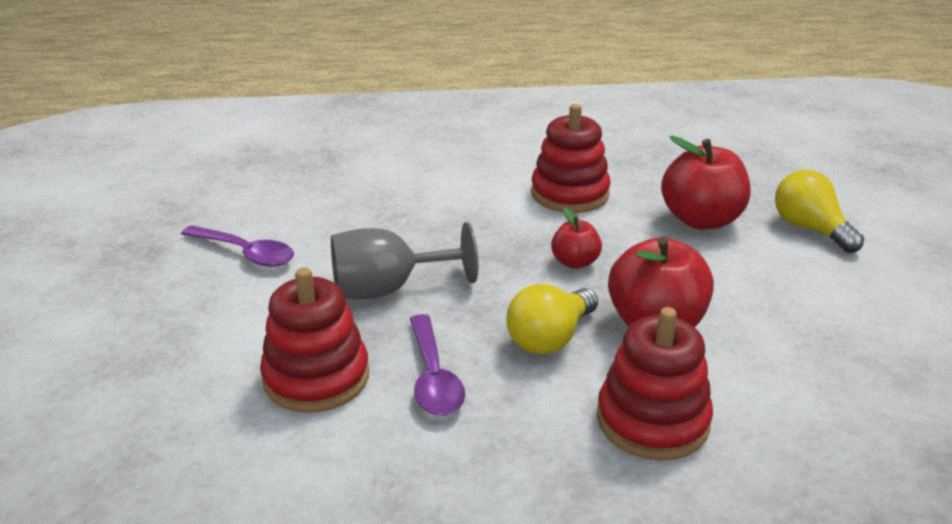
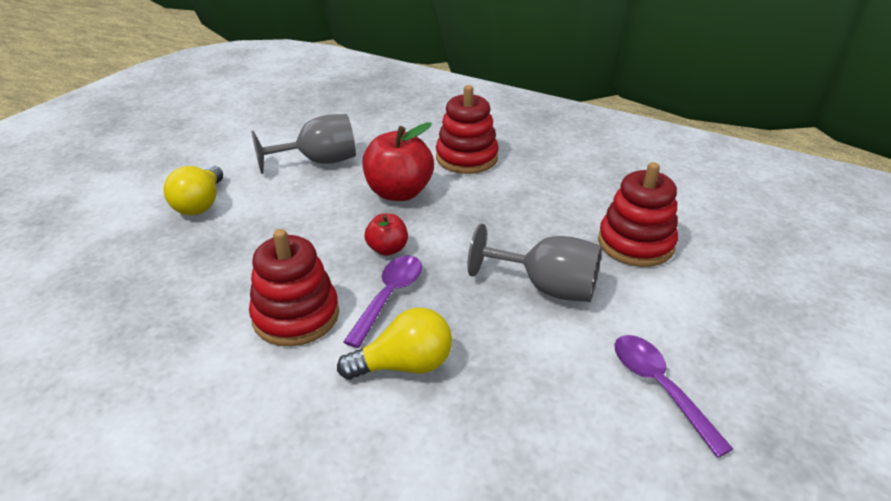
camera: 145 degrees left, 5 degrees up
purple spoon [410,314,465,416] -> purple spoon moved to [343,255,422,348]
yellow light bulb [506,284,598,354] -> yellow light bulb moved to [337,308,452,380]
red apple [661,136,751,230] -> none
none -> grey goblet [251,114,356,174]

